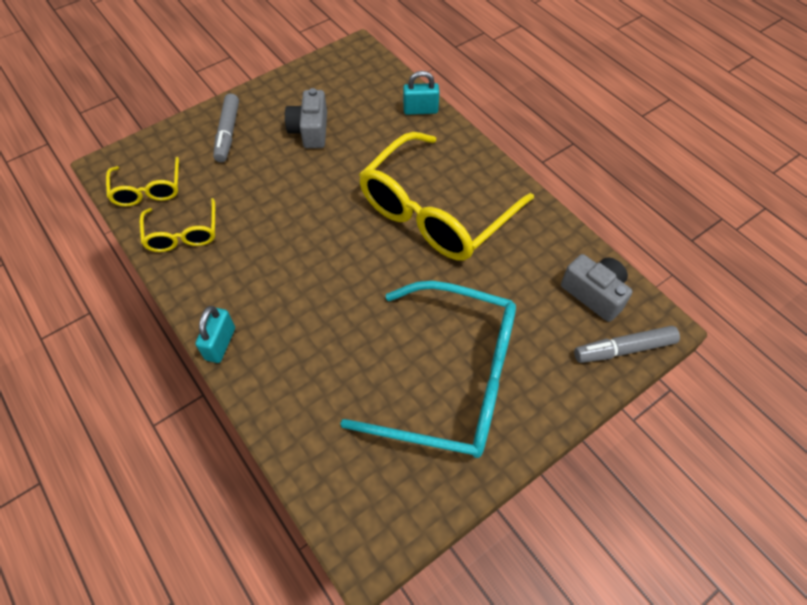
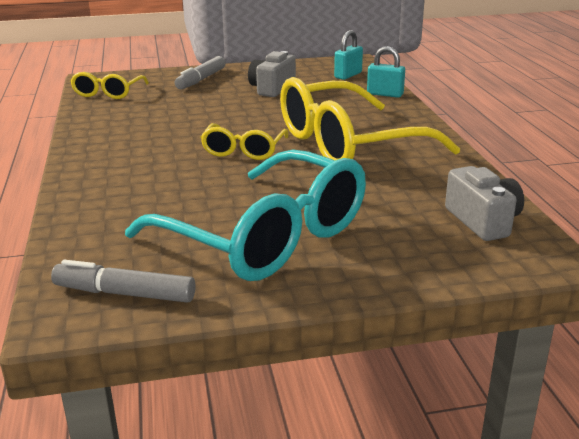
camera: 25 degrees right, 30 degrees down
yellow glasses [140,198,215,252] -> yellow glasses moved to [200,123,289,160]
turquoise padlock [195,306,235,363] -> turquoise padlock moved to [334,30,363,80]
grey marker [574,326,680,363] -> grey marker moved to [51,260,196,302]

